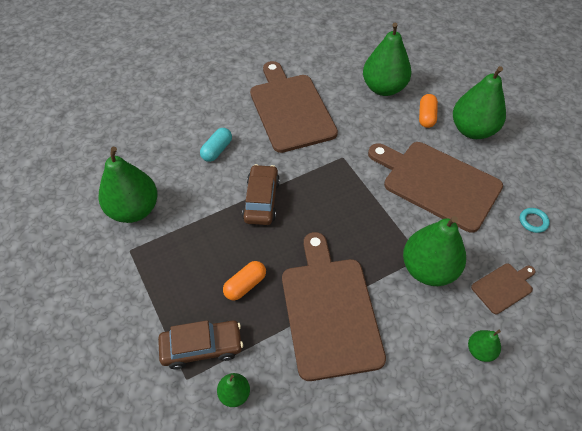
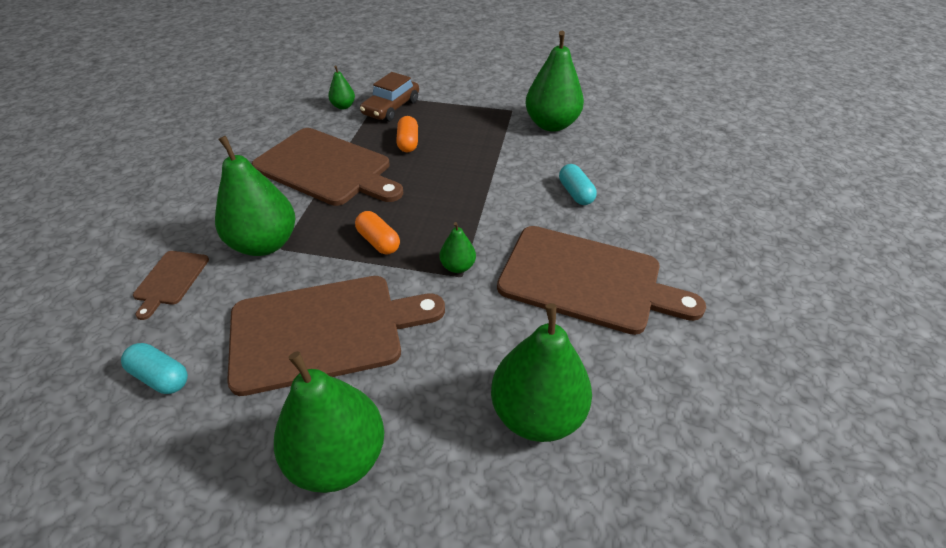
camera: 130 degrees right, 10 degrees down
brown car [242,164,280,225] -> none
orange capsule [419,94,438,128] -> orange capsule moved to [355,211,400,254]
green pear [468,330,501,362] -> green pear moved to [440,222,476,273]
turquoise ring [520,208,550,233] -> turquoise capsule [121,343,188,394]

